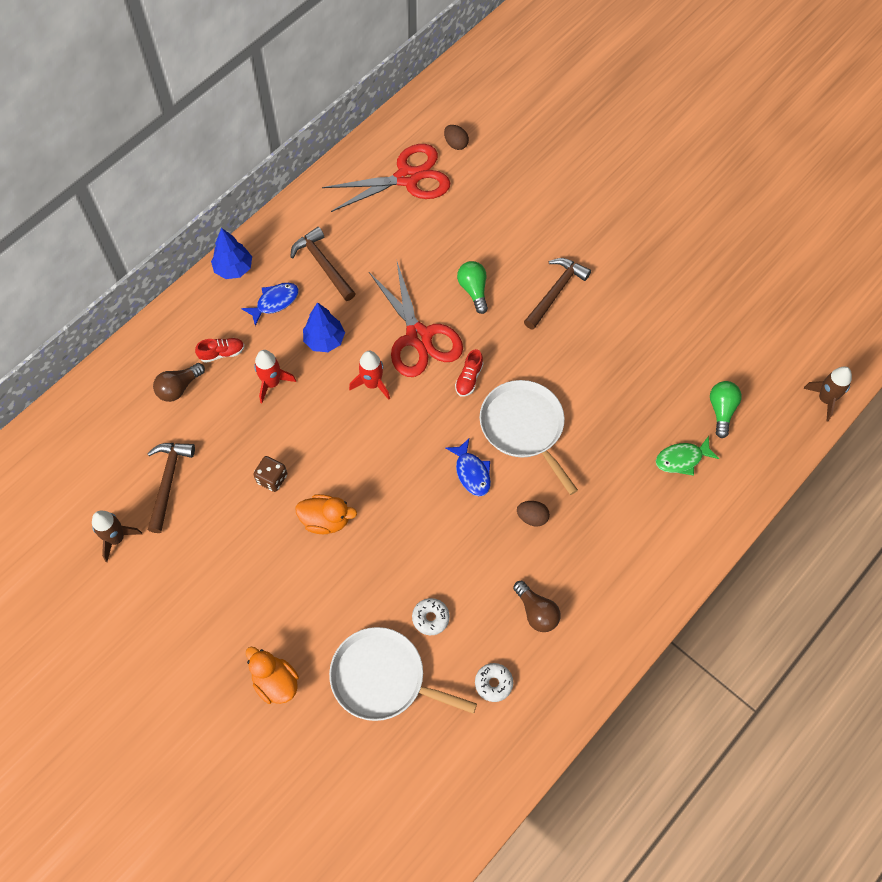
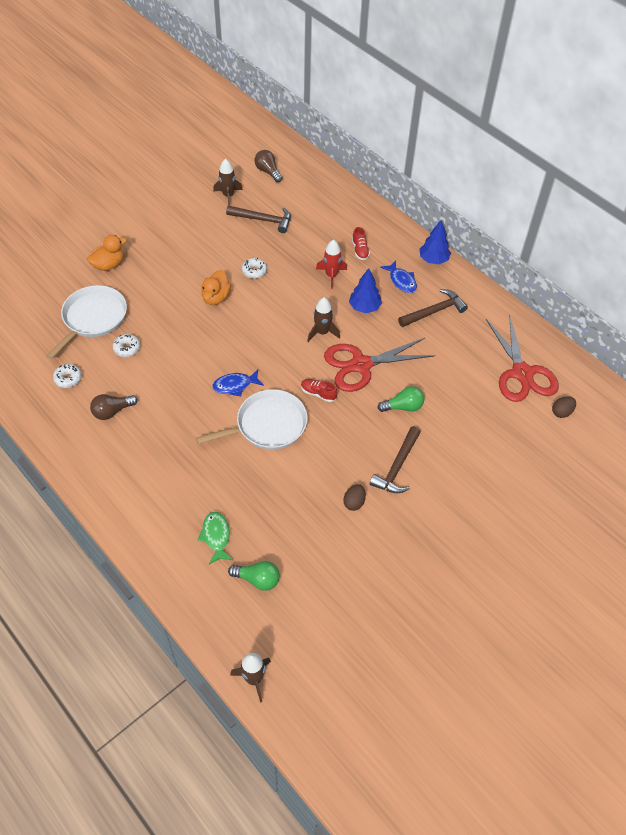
camera: 95 degrees right, 10 degrees down
brown light bulb [153,363,205,402] -> brown light bulb moved to [255,150,283,183]
brown dice [253,456,287,492] -> white donut [242,258,267,279]
red rocket [349,351,390,400] -> brown rocket [307,298,340,342]
brown egg [517,501,550,527] -> brown egg moved to [343,484,366,511]
brown hammer [524,258,591,330] -> brown hammer turned 75 degrees clockwise [370,426,421,493]

